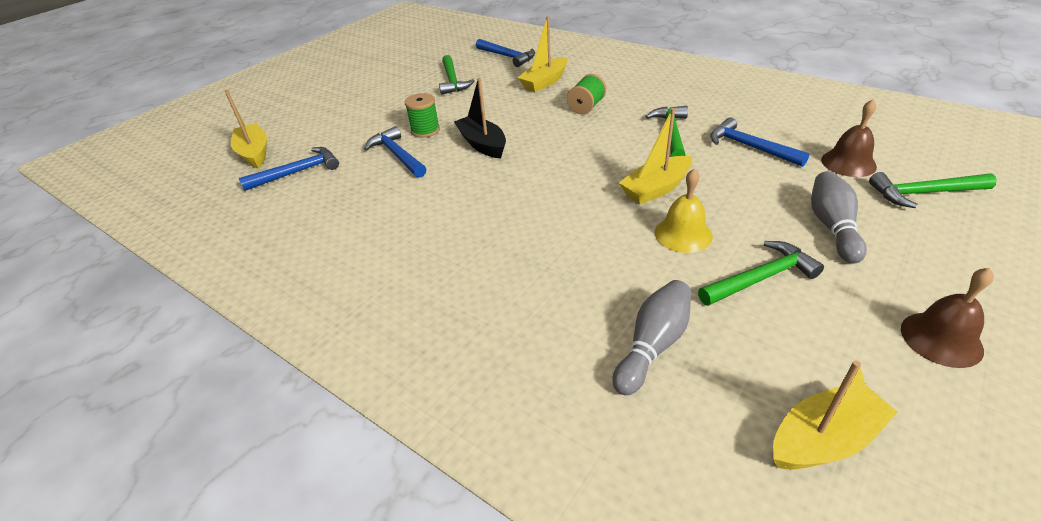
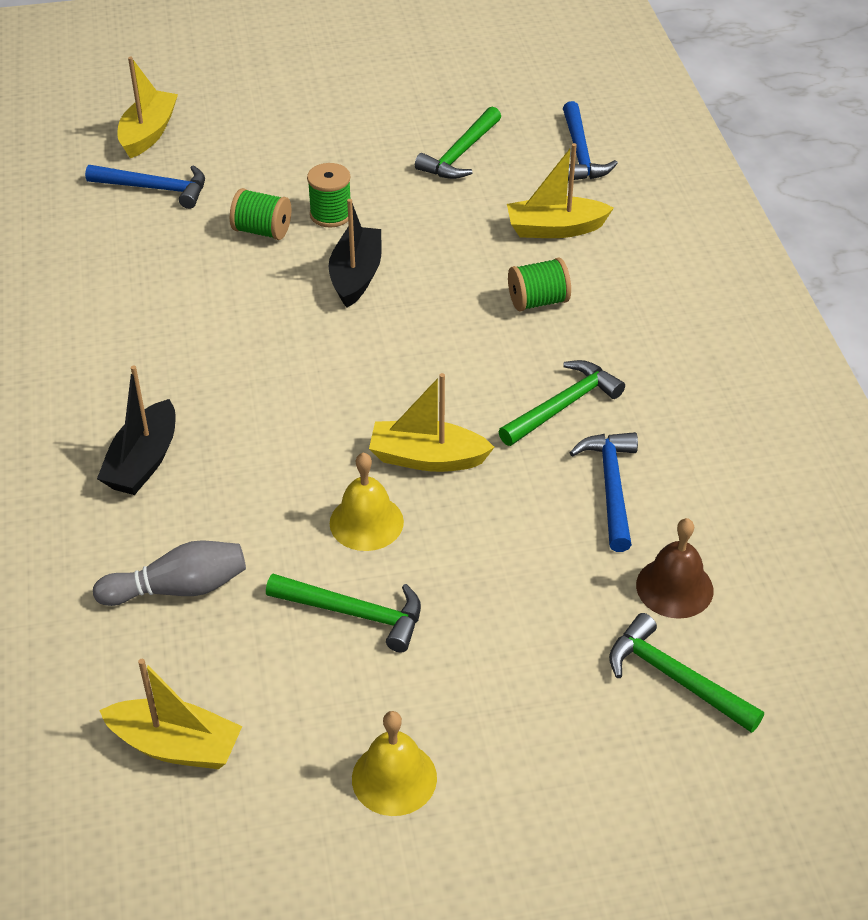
camera: 40 degrees right, 5 degrees up
blue hammer [364,126,426,178] -> green spool [230,188,291,240]
grey bowling pin [811,171,867,263] -> none
brown bell [901,268,994,368] -> yellow bell [352,711,437,816]
none -> black boat [97,365,175,495]

